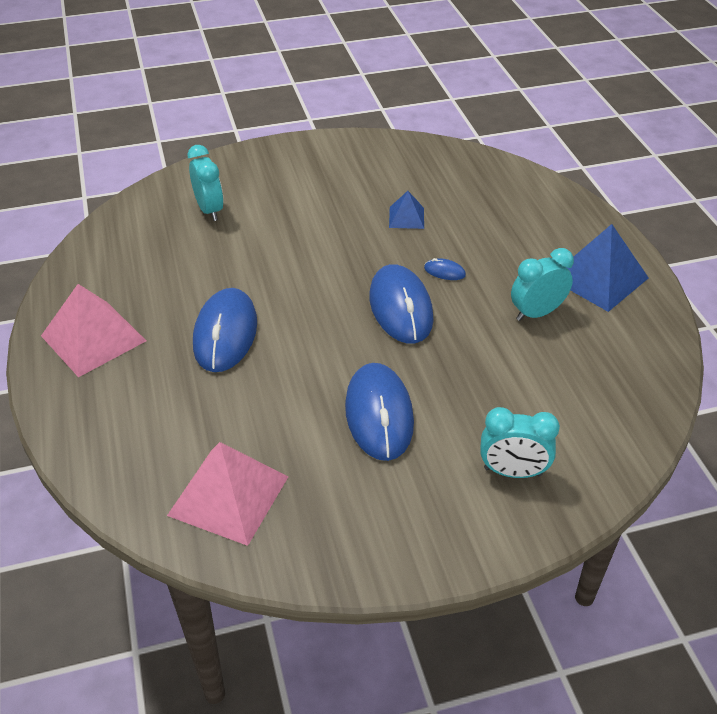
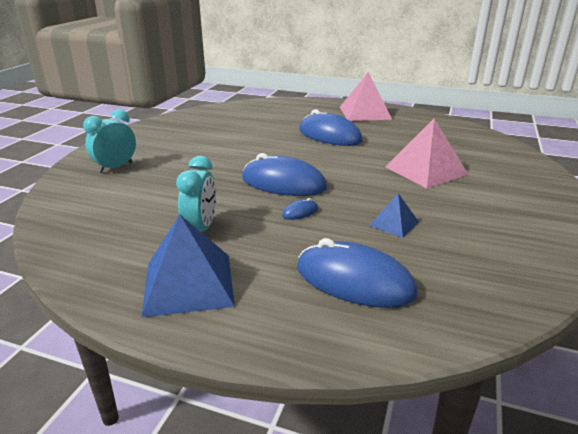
camera: 125 degrees right, 15 degrees down
pink pyramid [167,442,289,546] -> pink pyramid moved to [385,119,468,188]
turquoise clock [187,145,224,221] -> none
blue mouse [345,363,414,461] -> blue mouse moved to [297,238,418,308]

